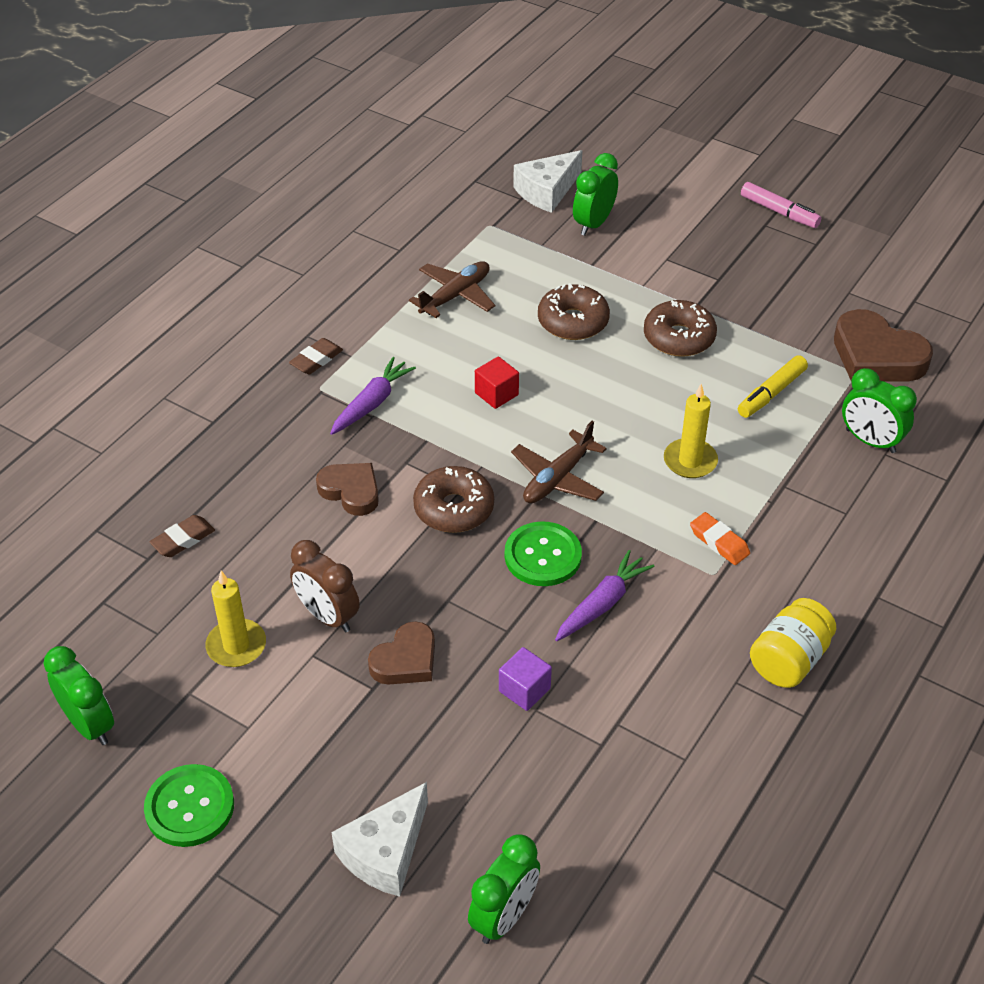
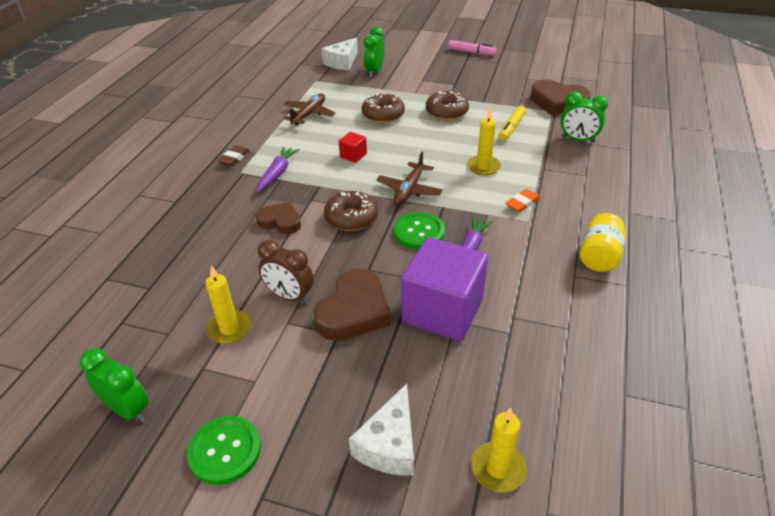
camera: 15 degrees left, 5 degrees down
brown eraser [149,515,215,557] -> none
brown heart [368,621,435,685] -> brown heart [314,269,391,341], size x1.58
green clock [468,834,540,944] -> yellow candle [471,407,526,492]
purple cube [499,647,552,711] -> purple cube [401,237,488,342], size x2.39
orange eraser [690,512,750,565] -> orange eraser turned 75 degrees counterclockwise [505,189,540,213]

